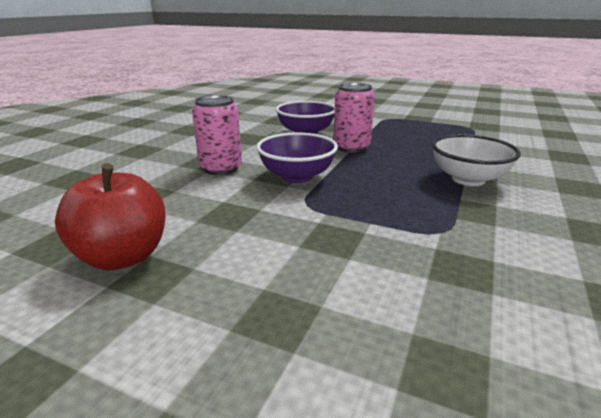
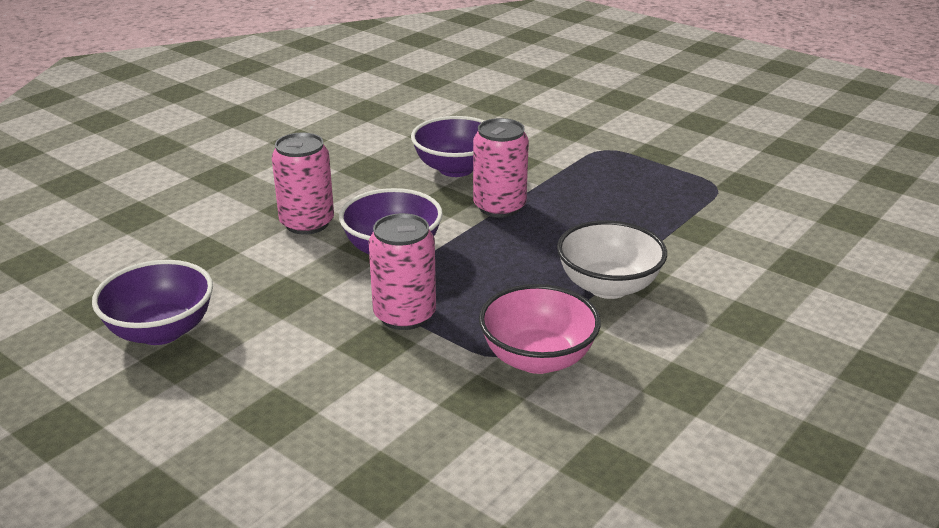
camera: 15 degrees right, 5 degrees up
red apple [55,163,166,270] -> purple bowl [92,260,213,345]
none -> pink can [369,213,436,330]
none -> pink bowl [479,284,601,374]

